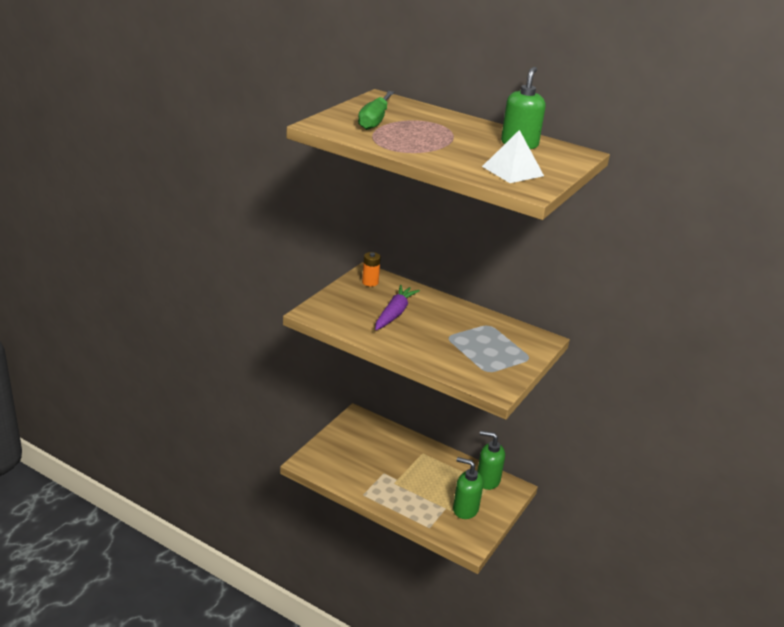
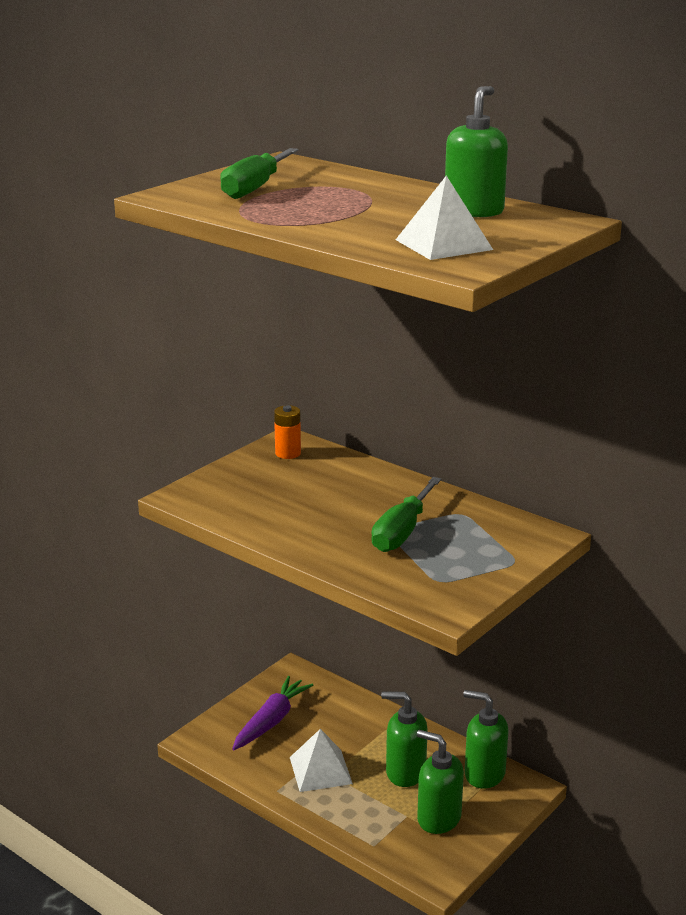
camera: 10 degrees right, 5 degrees down
purple carrot [375,285,420,330] -> purple carrot moved to [232,676,313,750]
none -> white pyramid [290,729,353,792]
none -> green screwdriver [371,477,441,552]
none -> green soap dispenser [381,691,428,787]

